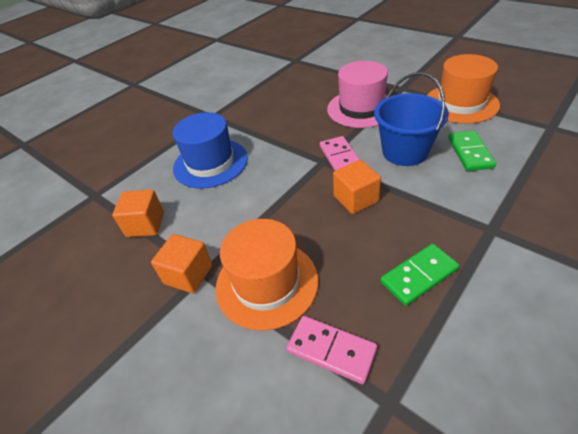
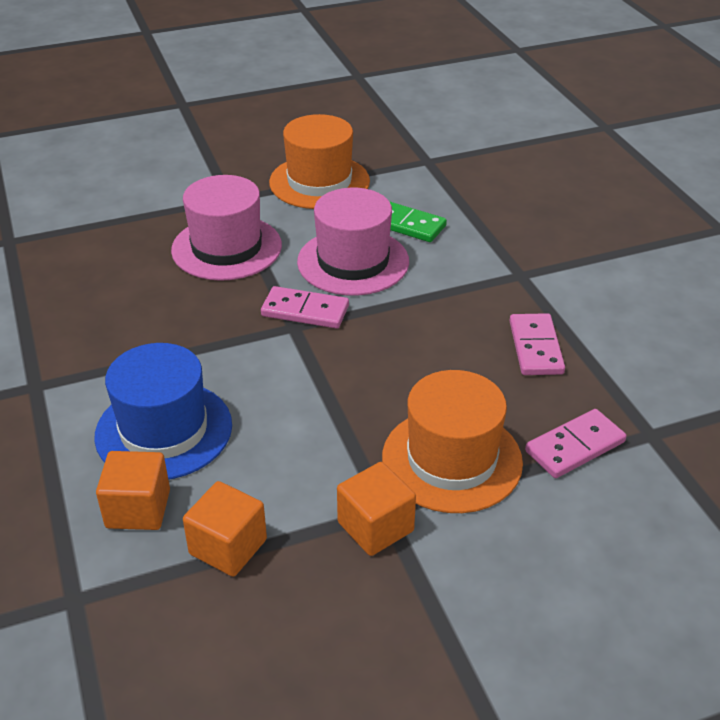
camera: 65 degrees left, 5 degrees down
orange cube [333,160,381,214] -> orange cube moved to [96,451,170,530]
blue bucket [374,72,449,166] -> pink hat [297,188,409,296]
green domino [380,244,459,306] -> pink domino [510,313,565,375]

